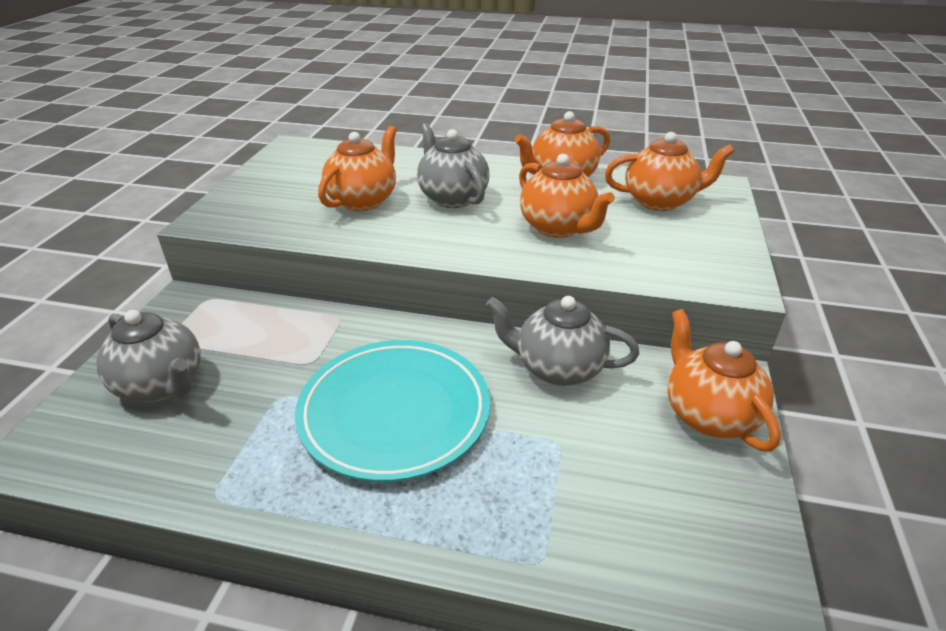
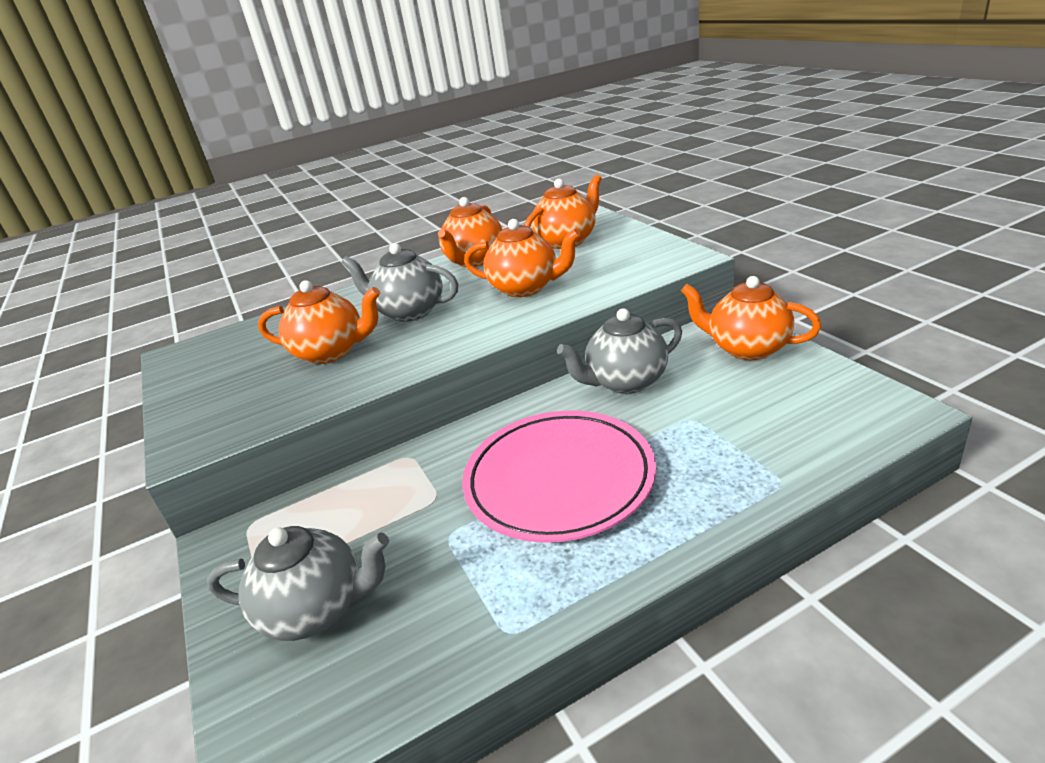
camera: 35 degrees left, 5 degrees down
turquoise plate [295,340,490,482] -> pink plate [462,410,656,543]
orange teapot [318,125,397,211] -> orange teapot turned 105 degrees clockwise [258,280,380,364]

